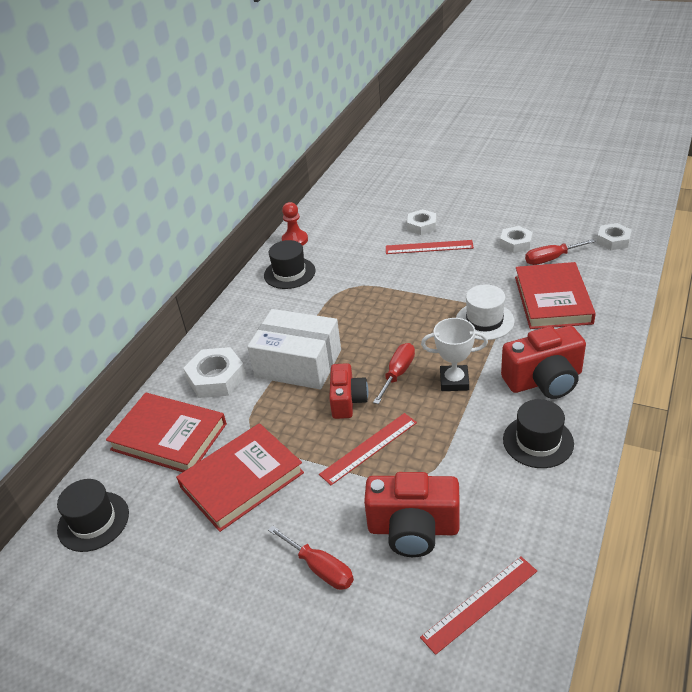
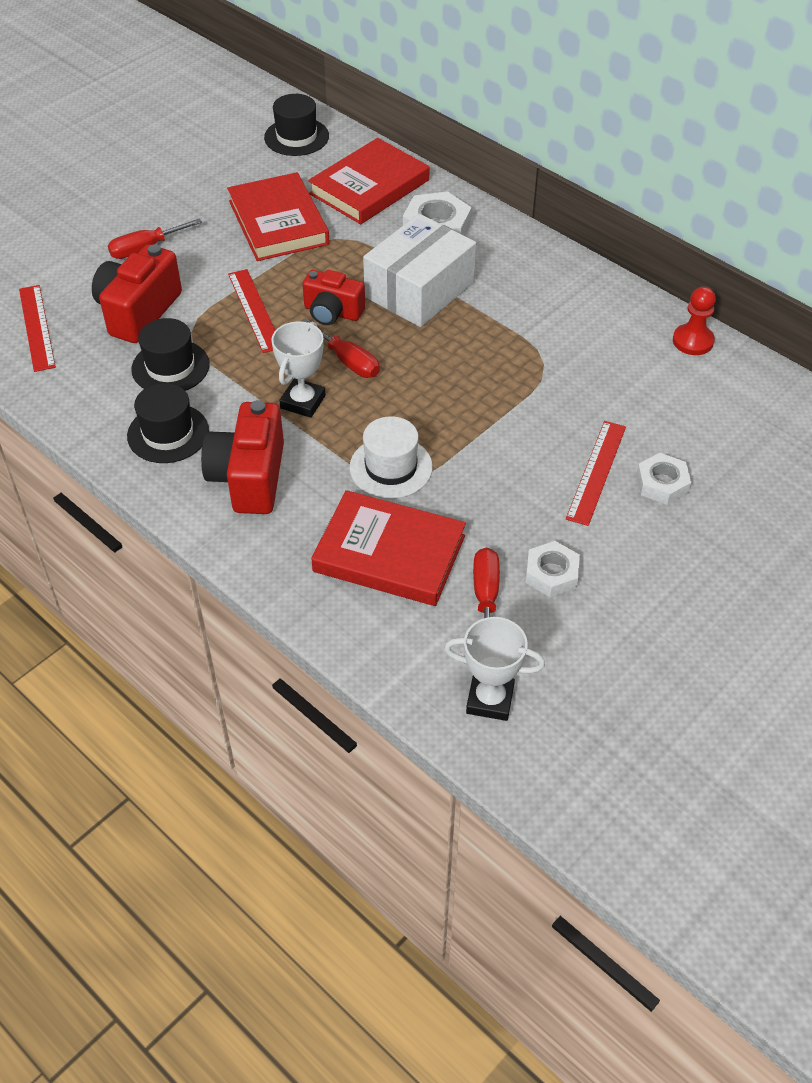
camera: 105 degrees right, 10 degrees up
black hat [264,240,316,289] -> black hat moved to [131,318,209,391]
white nut [597,223,632,250] -> white trophy [444,617,545,721]

